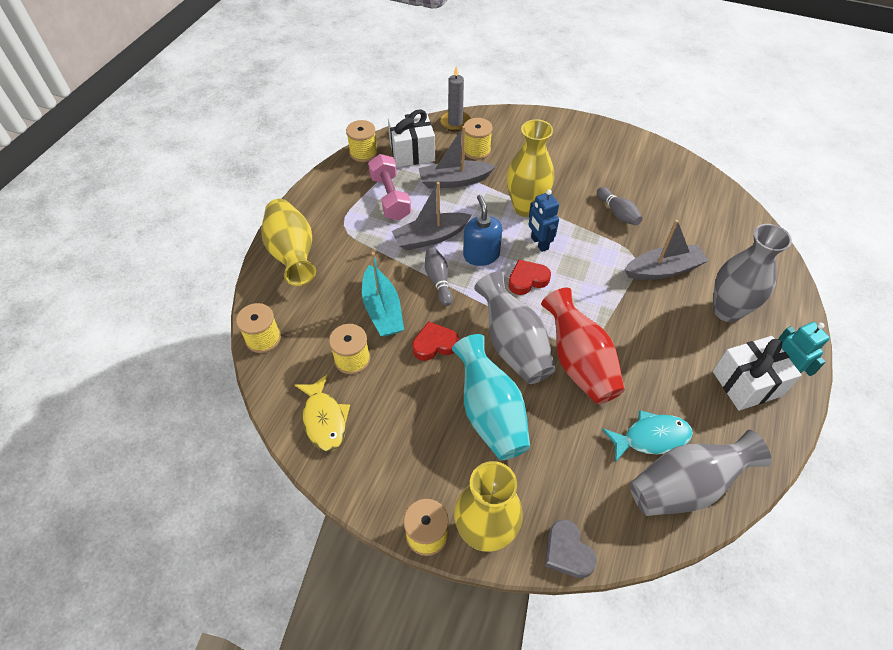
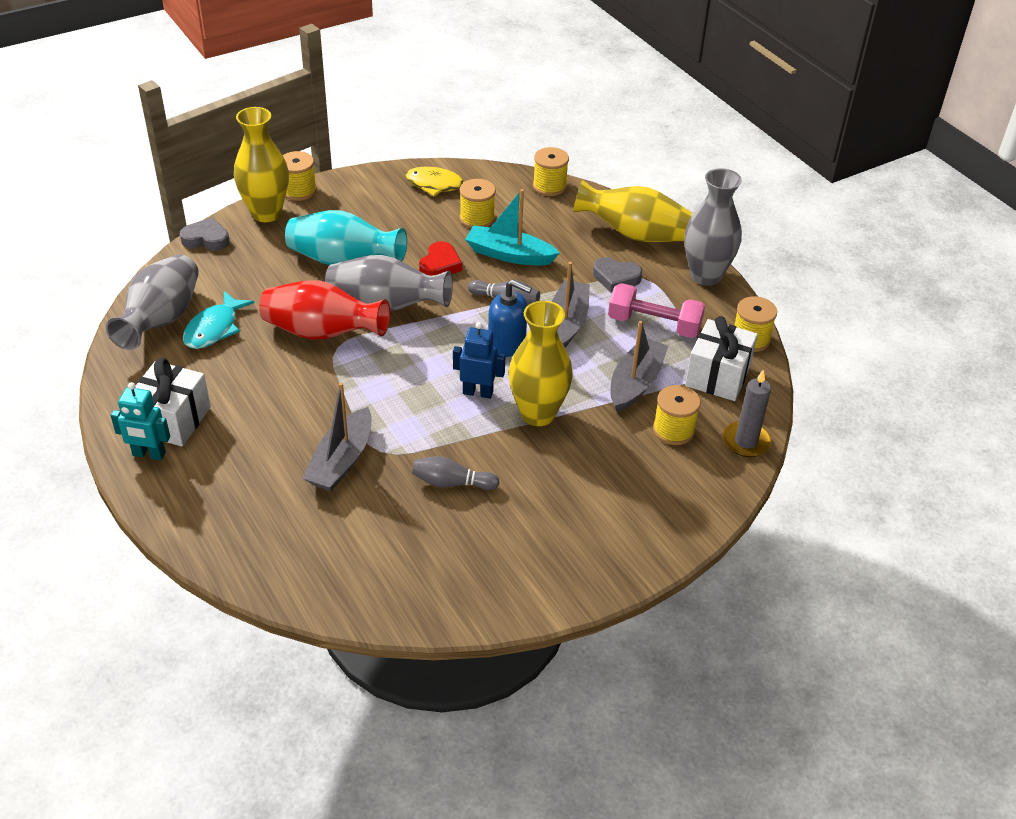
camera: 125 degrees right, 10 degrees down
red heart [508,260,551,295] -> none
grey vase [713,224,792,322] -> grey vase moved to [685,168,742,286]
none -> grey heart [593,257,642,293]

